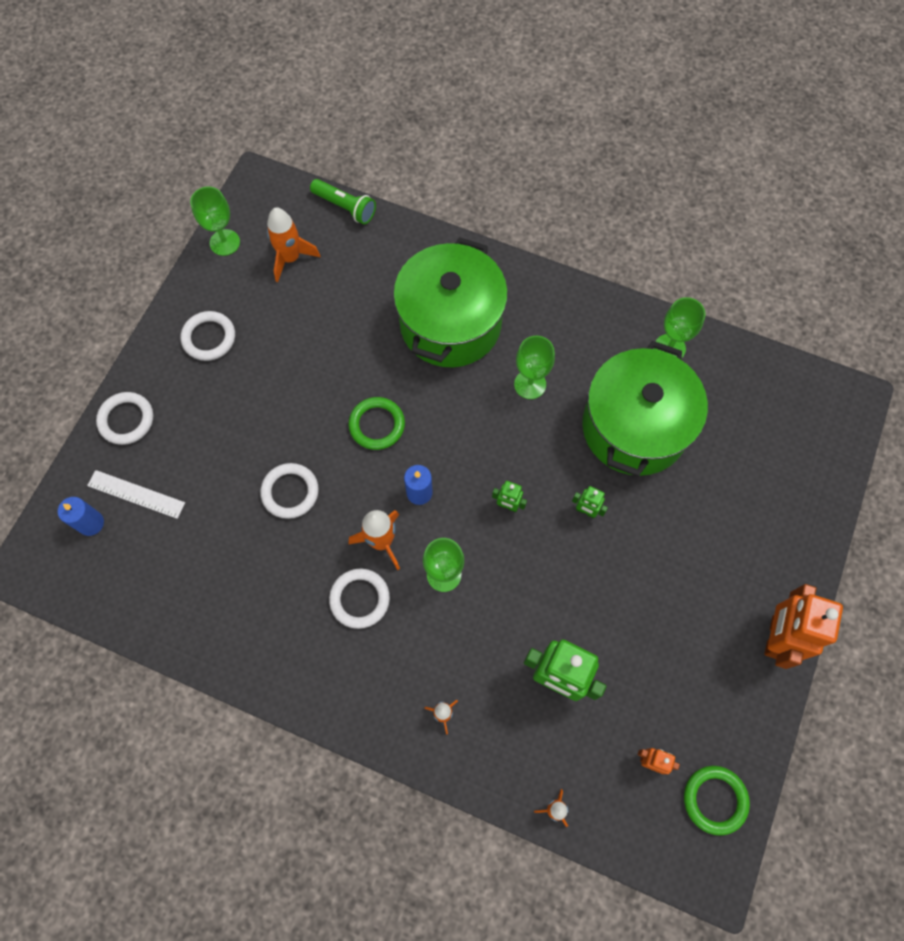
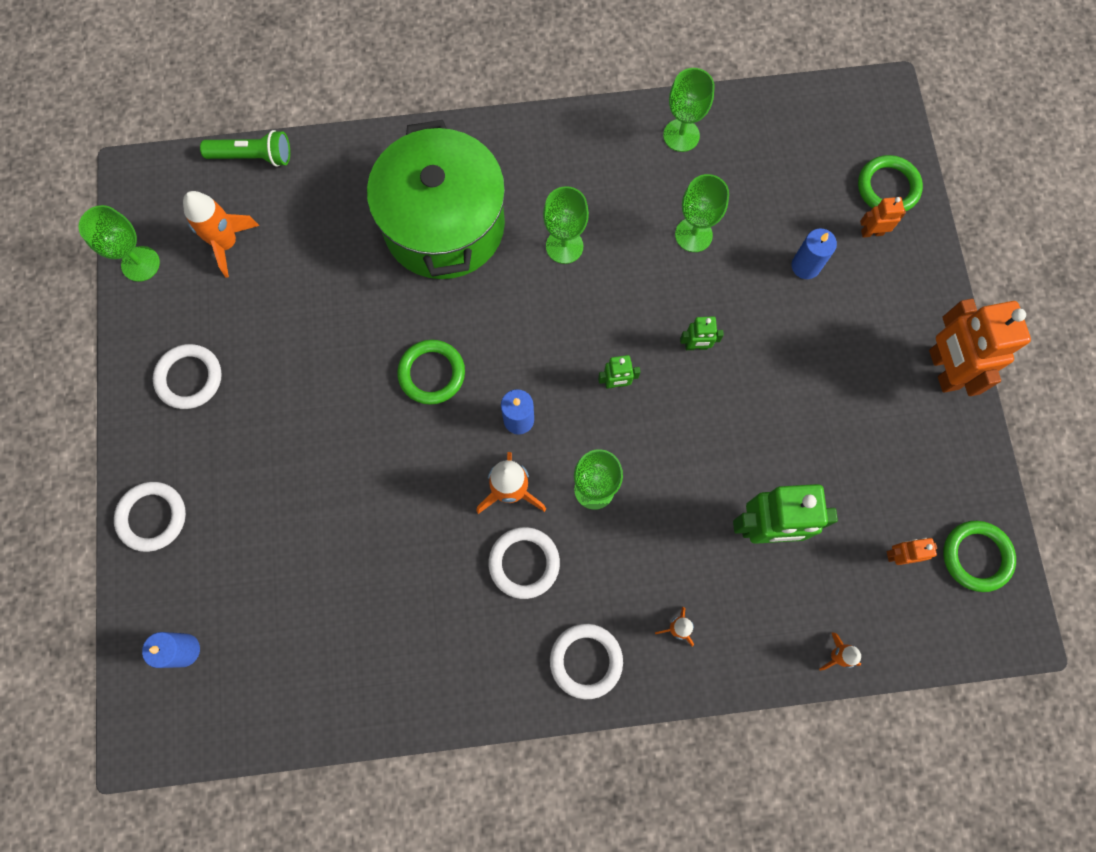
camera: 30 degrees left, 5 degrees up
white ruler [87,470,185,519] -> none
white ring [260,463,319,519] -> white ring moved to [550,624,623,699]
green pot [582,341,708,477] -> green goblet [675,174,729,252]
none -> blue candle [792,229,837,279]
none -> green ring [858,155,923,211]
none -> orange robot [860,197,906,238]

